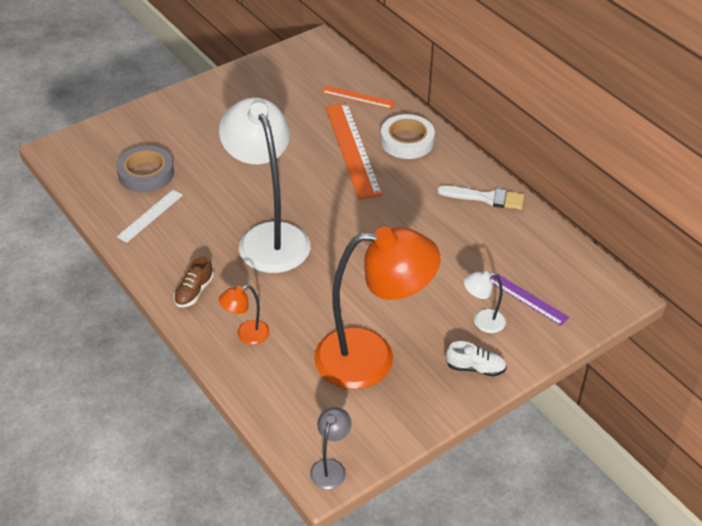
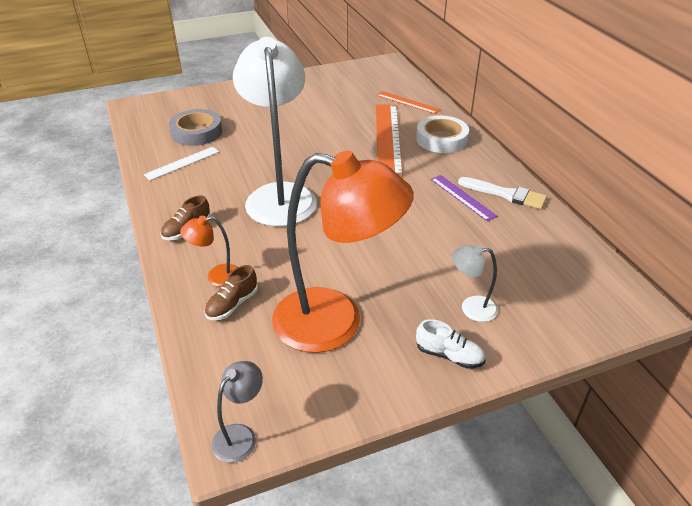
camera: 15 degrees right, 5 degrees down
purple ruler [490,273,569,326] -> purple ruler moved to [431,175,497,221]
none -> brown shoe [205,265,258,320]

